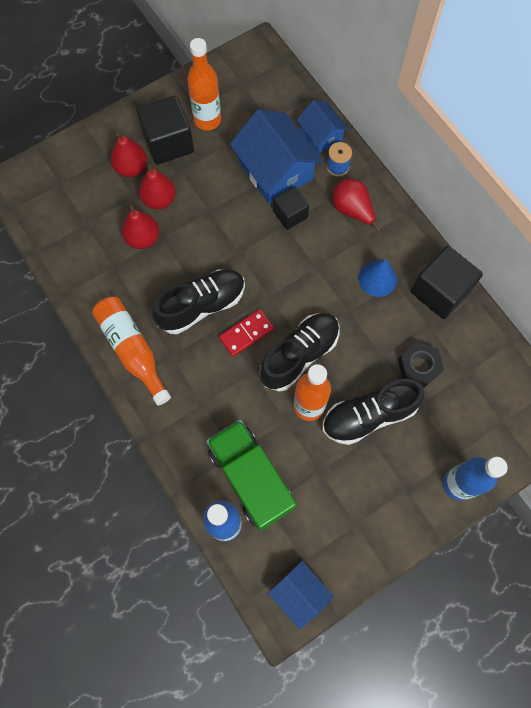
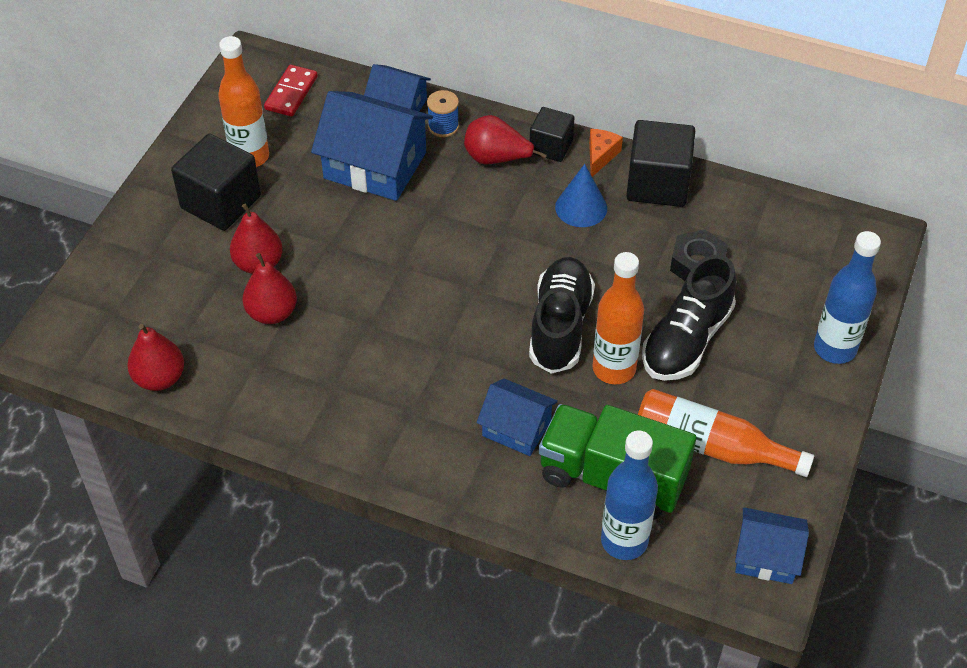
camera: 35 degrees left, 20 degrees down
orange bottle [92,296,171,406] -> orange bottle moved to [638,389,814,477]
red pear [111,133,147,177] -> red pear moved to [127,324,184,391]
black shoe [152,269,245,334] -> none
red domino [219,309,274,357] -> red domino moved to [264,65,318,117]
black cube [273,186,309,230] -> black cube moved to [530,107,575,162]
none -> blue house [477,379,558,456]
none -> orange cheese [589,129,623,177]

